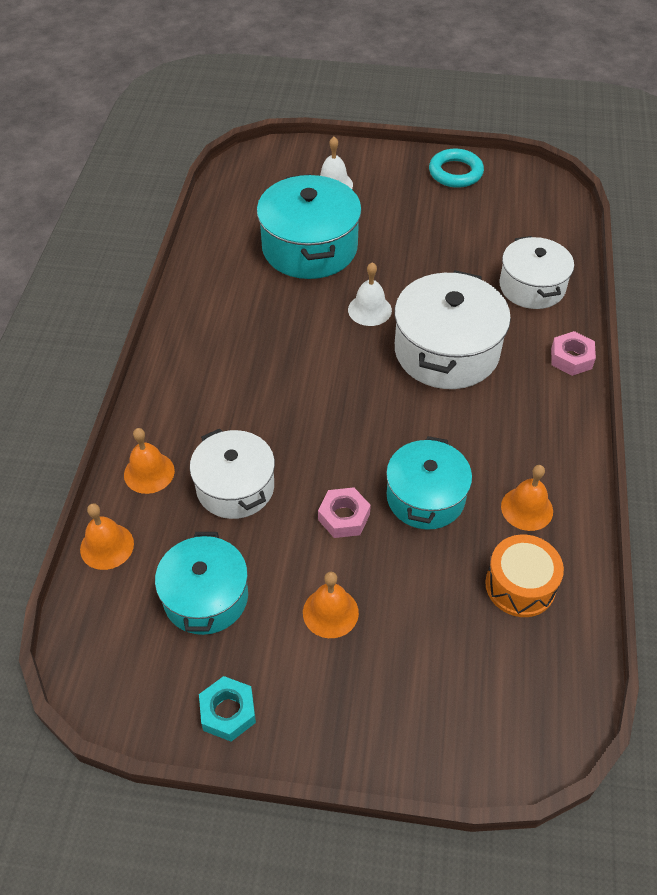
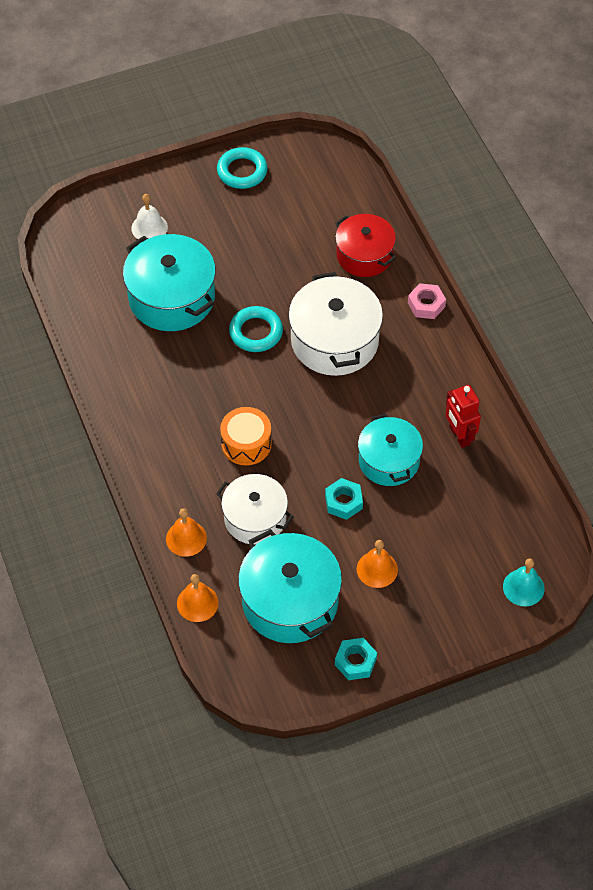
camera: 30 degrees left, 5 degrees up
turquoise pot [155,532,248,635] -> turquoise pot [238,529,342,643], size x1.50
pink nut [318,487,371,538] -> turquoise nut [325,478,363,520]
white bell [348,262,392,326] -> turquoise ring [229,306,283,352]
orange drum [485,534,564,617] -> orange drum moved to [220,407,272,465]
white pot [500,236,574,309] -> red pot [335,214,396,277]
orange bell [501,465,553,531] -> red robot [445,385,481,448]
none -> turquoise bell [503,558,545,606]

